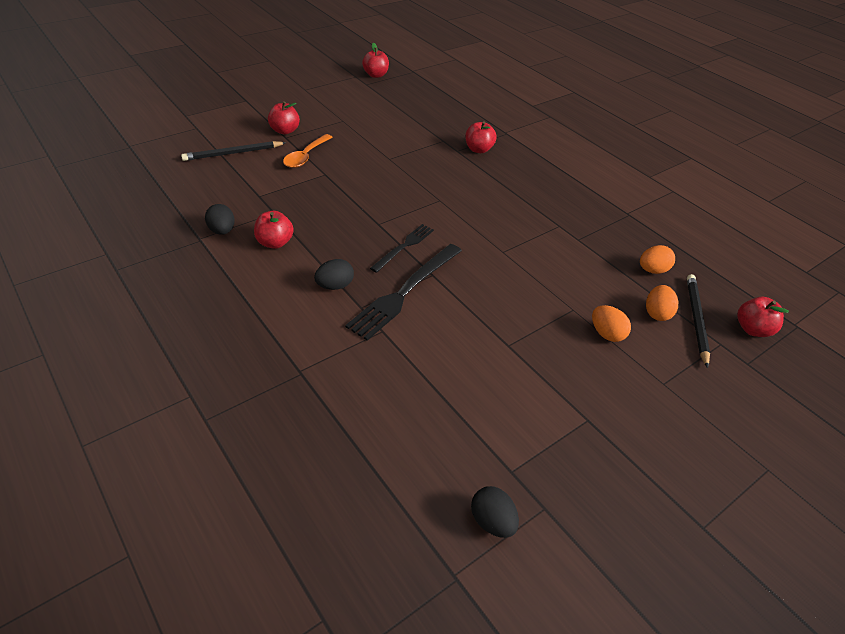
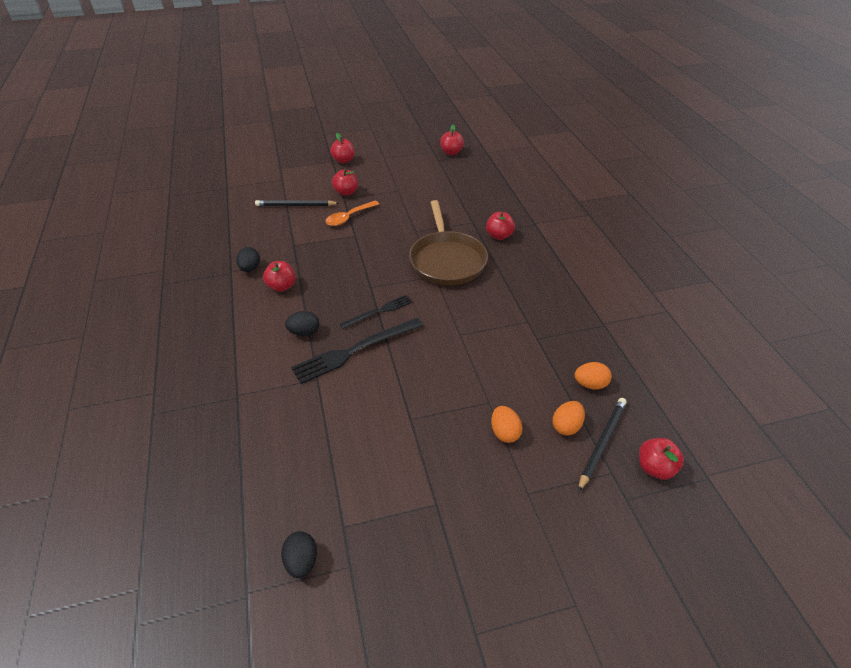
camera: 25 degrees right, 0 degrees up
none -> red apple [330,133,355,163]
none -> brown pan [409,200,488,285]

